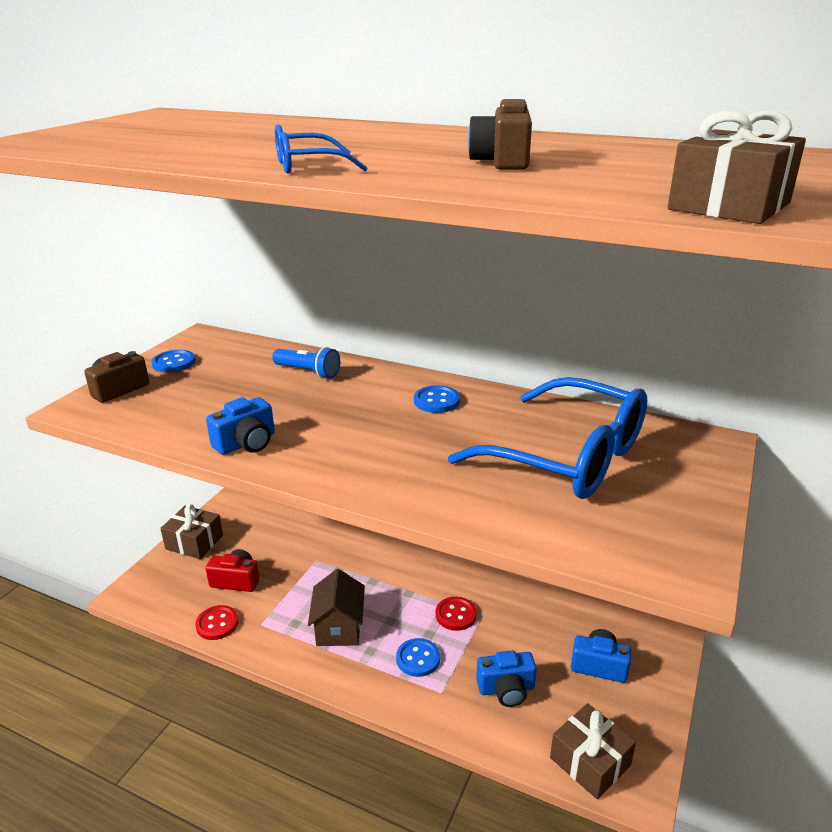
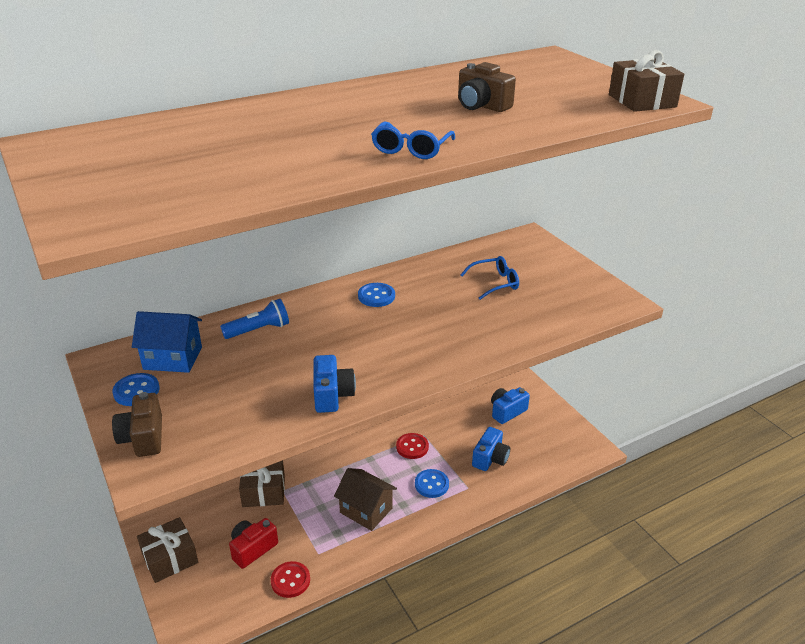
camera: 55 degrees left, 5 degrees up
blue glasses [448,377,647,499] -> blue glasses [460,256,519,300], size x0.44
brown gift [550,703,636,799] -> brown gift moved to [239,460,285,507]
none -> blue house [132,311,202,373]

